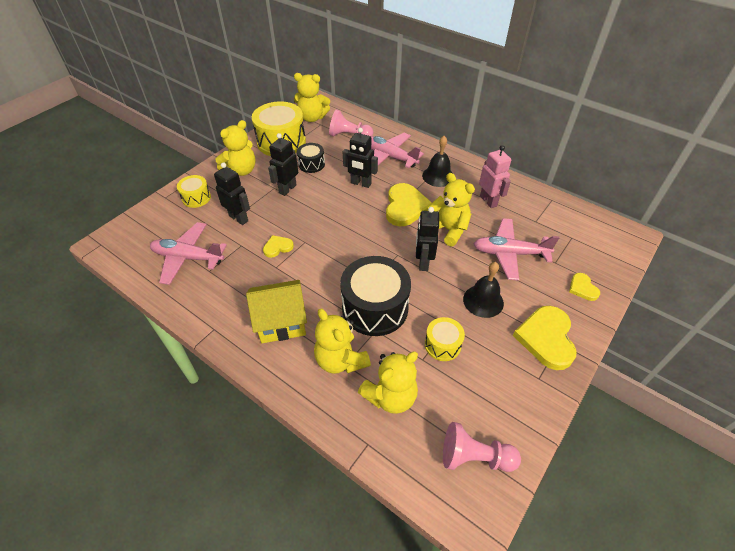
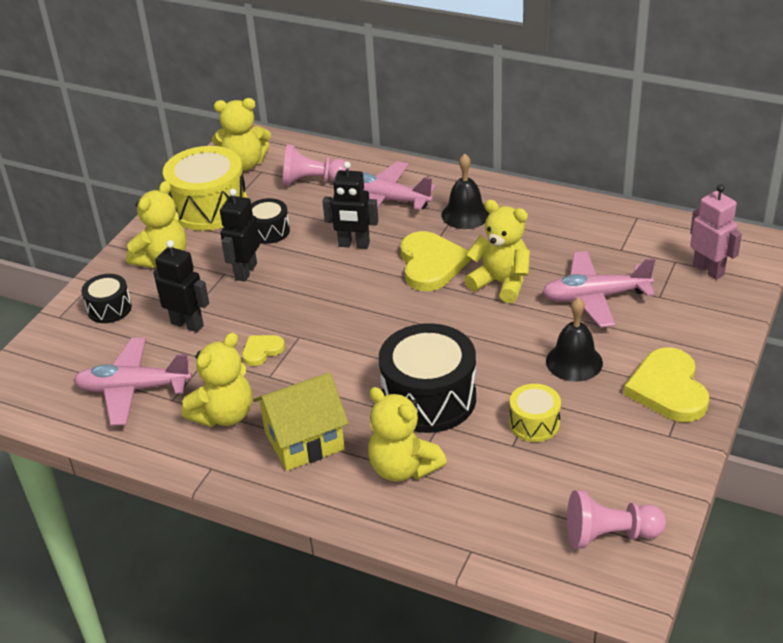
camera: 10 degrees left, 10 degrees down
yellow drum [177,175,211,208] -> black drum [81,274,132,323]
yellow teddy bear [358,352,418,414] -> yellow teddy bear moved to [182,332,252,427]
black robot [416,207,439,271] -> none
pink robot [479,145,511,208] -> pink robot moved to [690,184,742,280]
yellow heart [569,273,600,301] -> none

